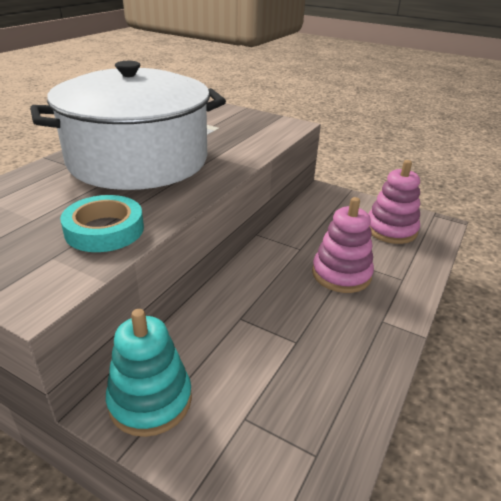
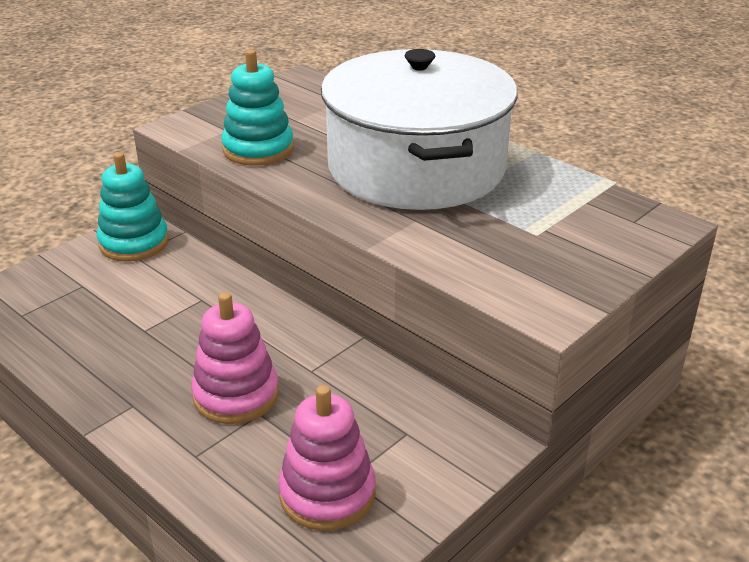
camera: 105 degrees right, 0 degrees up
turquoise tape [60,195,144,252] -> turquoise stacking toy [221,50,294,166]

